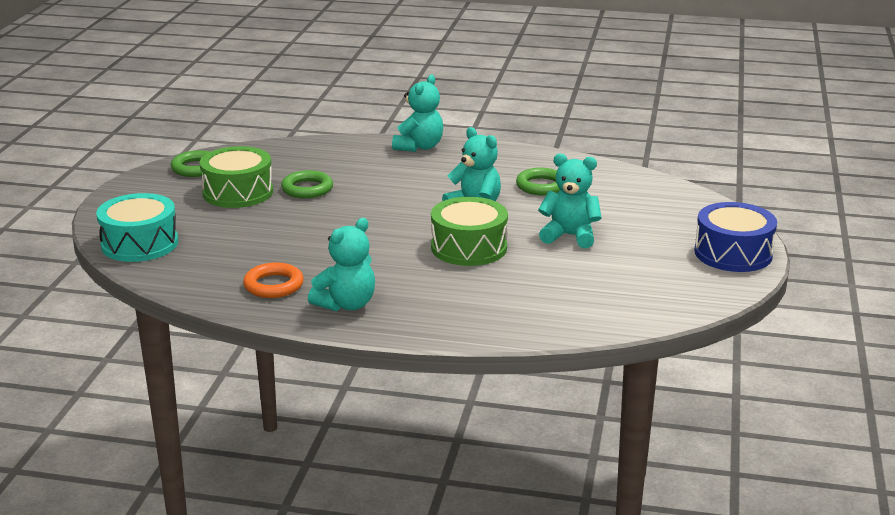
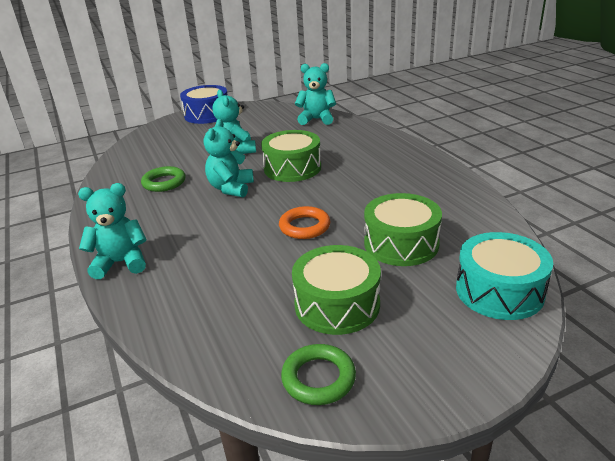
camera: 125 degrees left, 5 degrees up
orange ring [243,262,304,298] -> orange ring moved to [279,206,330,239]
green ring [281,170,333,198] -> none
turquoise teddy bear [308,218,375,311] -> turquoise teddy bear moved to [295,63,336,125]
none -> green drum [364,193,442,266]

